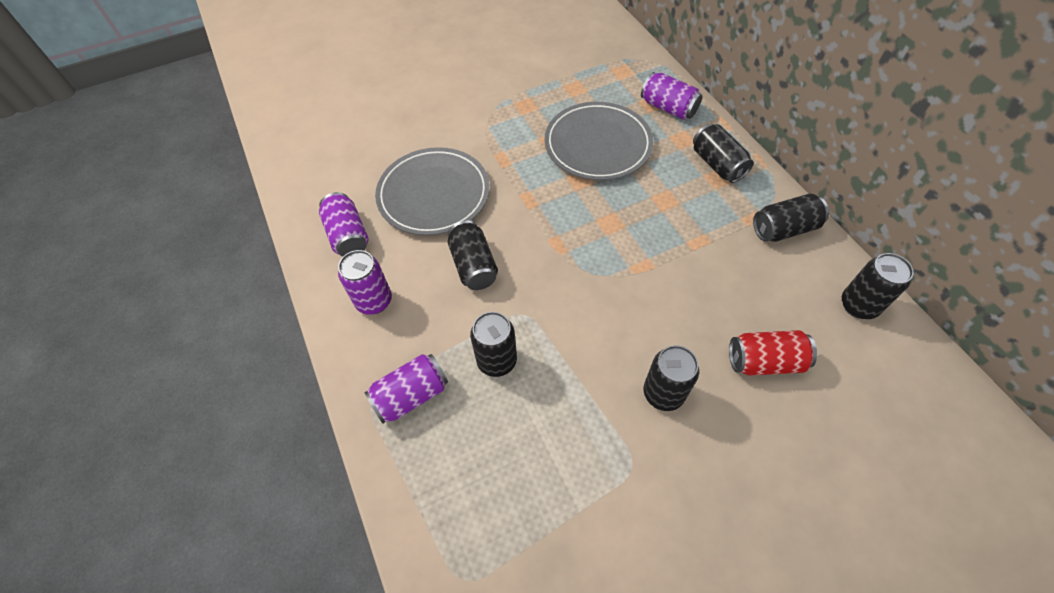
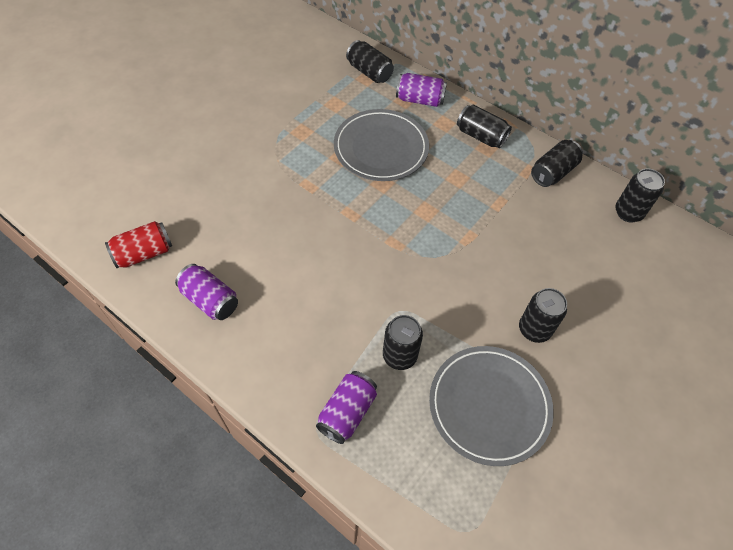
camera: 30 degrees left, 0 degrees up
purple can [338,250,392,314] -> none
grey plate [375,147,490,235] -> grey plate moved to [429,346,554,466]
black can [448,220,498,290] -> black can moved to [346,40,394,83]
red can [729,330,817,376] -> red can moved to [105,221,172,268]

